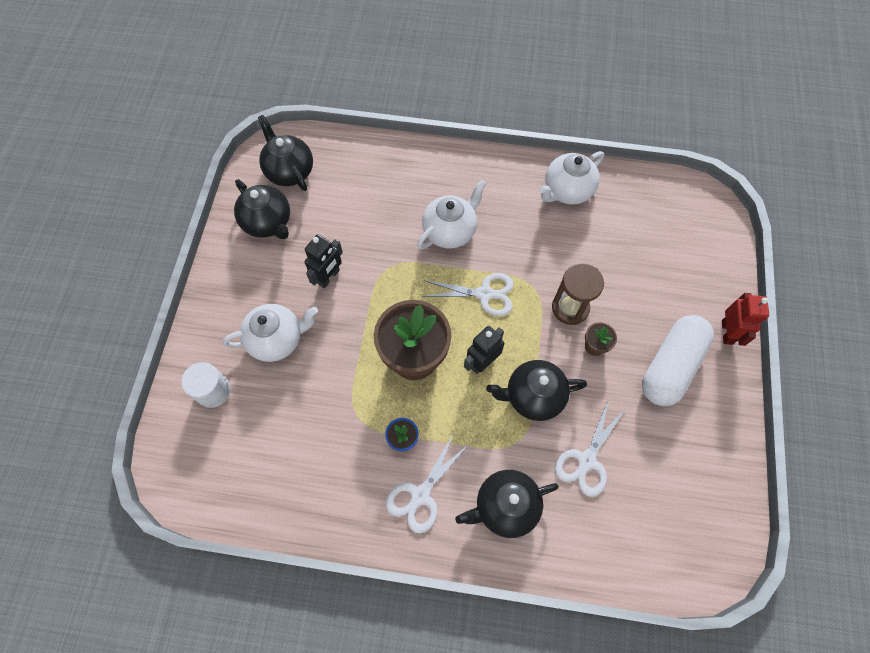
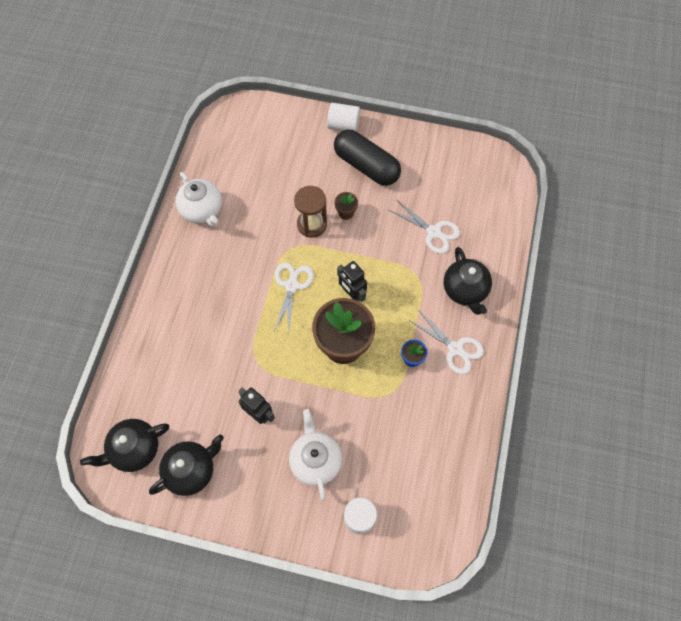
camera: 85 degrees left, 0 degrees up
white teapot [417,180,487,249] -> none
black teapot [486,360,587,421] -> none
white capsule [642,315,714,406] -> black capsule [334,130,401,186]
red robot [722,293,769,346] -> white cylinder [327,103,360,131]

